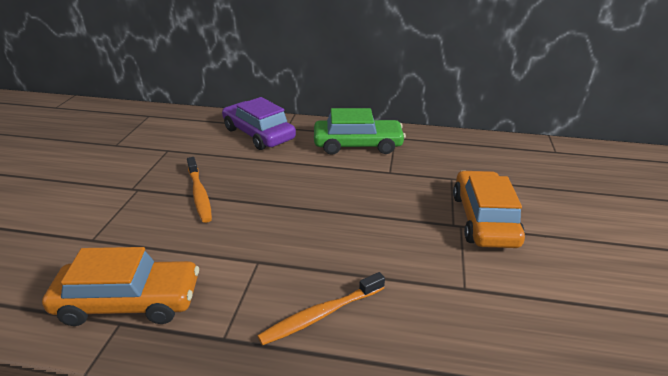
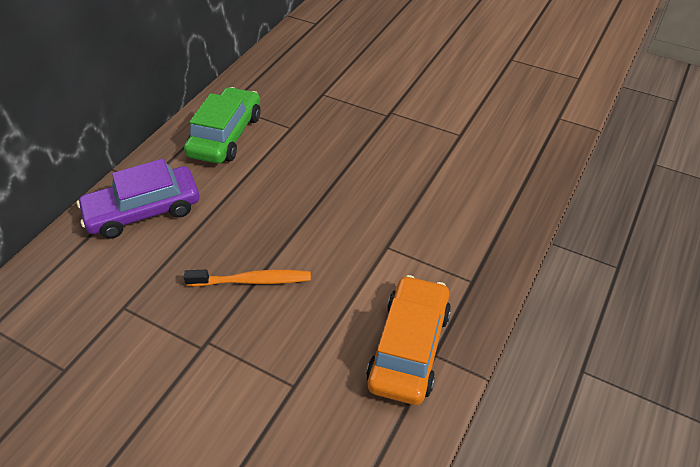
camera: 70 degrees left, 15 degrees up
orange toothbrush [258,272,385,346] -> none
orange car [453,170,525,248] -> none

